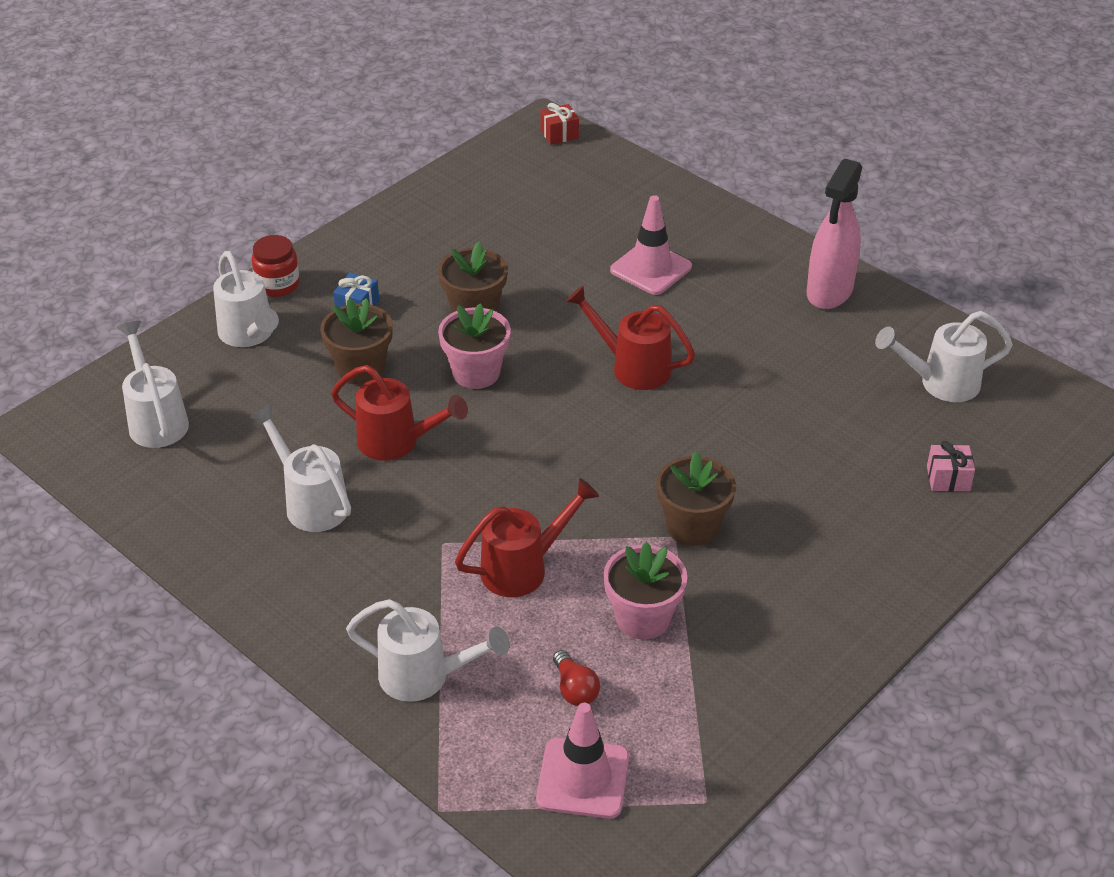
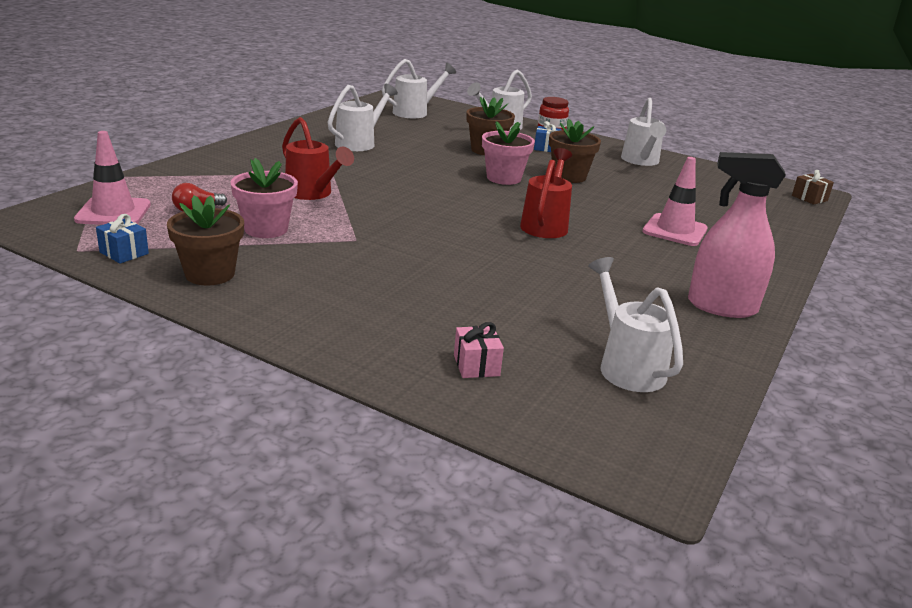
camera: 75 degrees right, 15 degrees down
red watering can [331,365,468,461] -> none
white watering can [346,599,509,702] -> white watering can moved to [621,98,666,166]
red gift [540,103,579,145] -> brown gift [792,170,834,205]
brown flower pot [656,451,736,546] -> brown flower pot moved to [167,195,244,286]
none -> blue gift [96,214,149,264]

